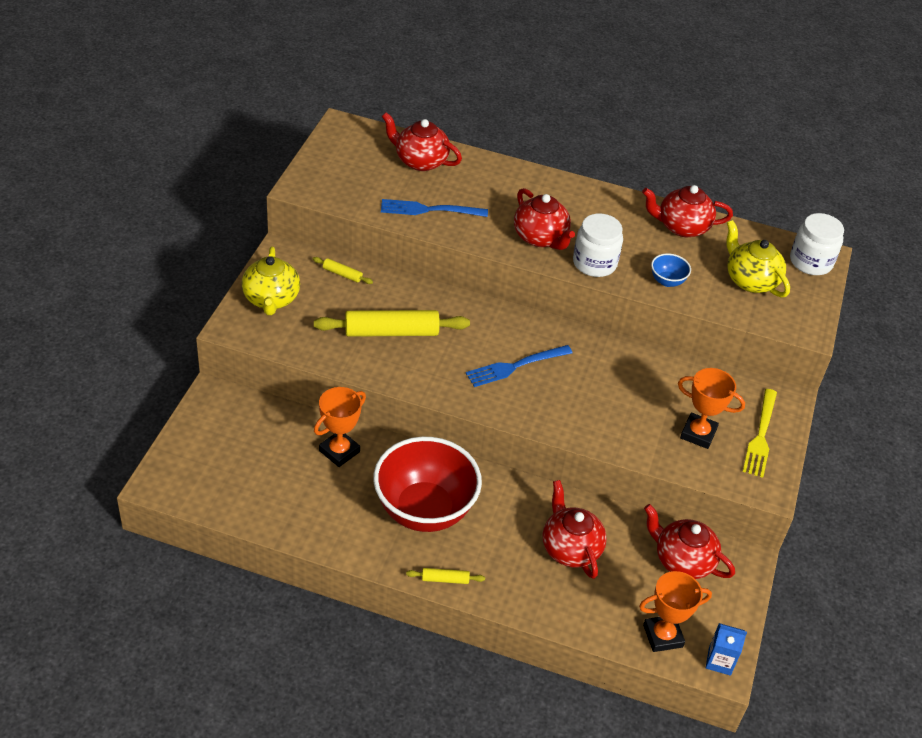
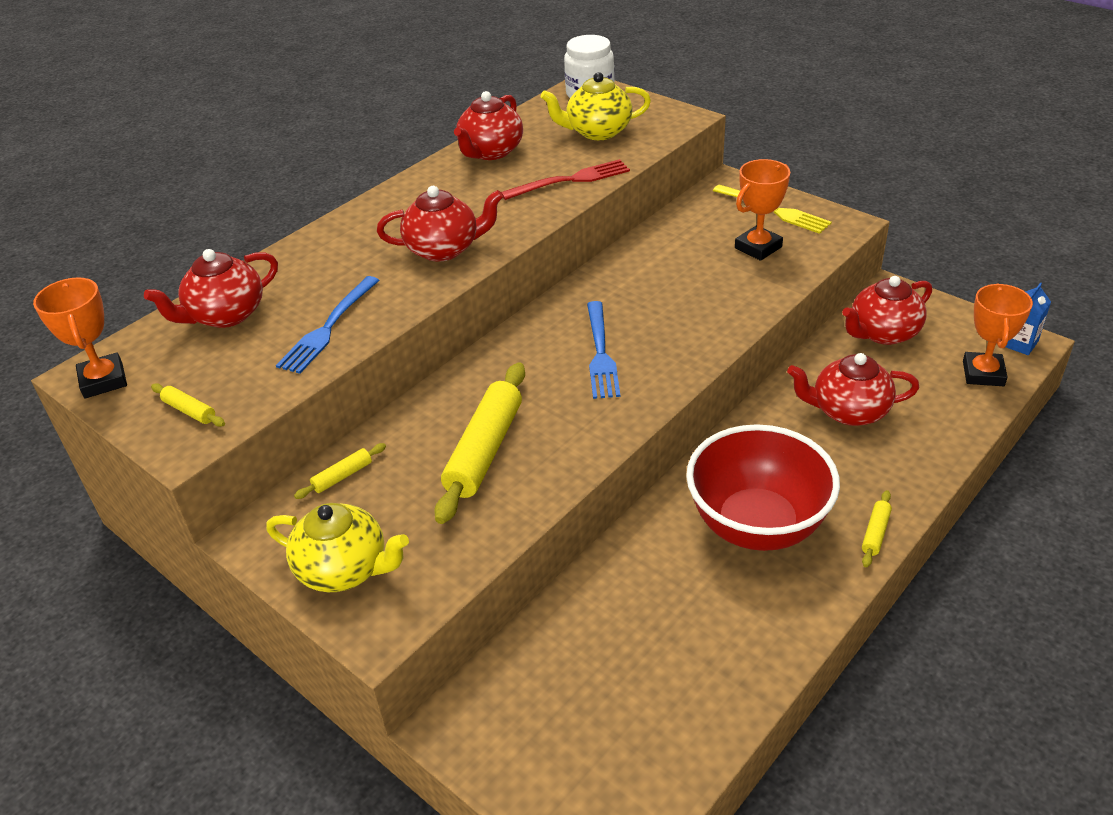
camera: 60 degrees left, 5 degrees down
orange trophy [314,387,366,467] -> orange trophy moved to [33,277,127,398]
white jar [573,214,623,277] -> none
blue bowl [651,253,691,287] -> red fork [501,159,630,200]
none -> yellow rolling pin [151,383,225,427]

